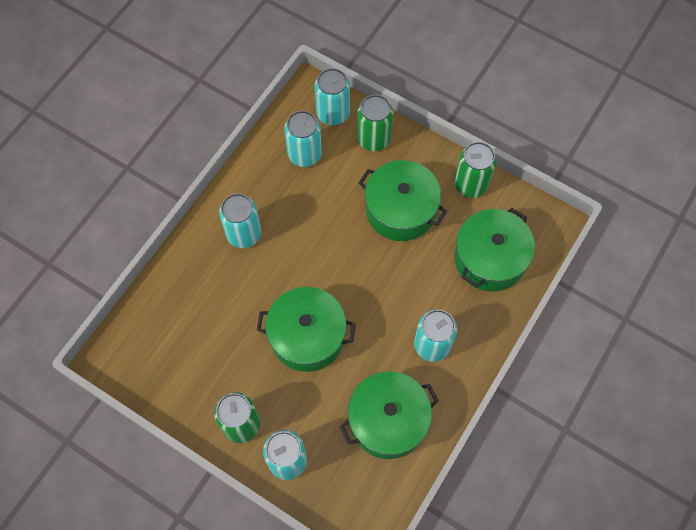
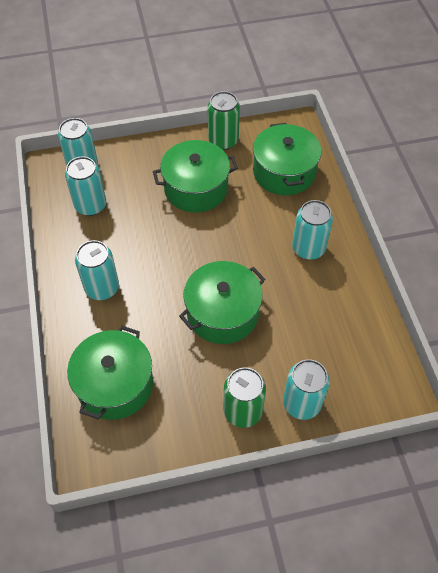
camera: 45 degrees left, 10 degrees down
green pot [340,371,439,459] -> green pot moved to [67,326,153,420]
green can [357,95,393,151] -> none

